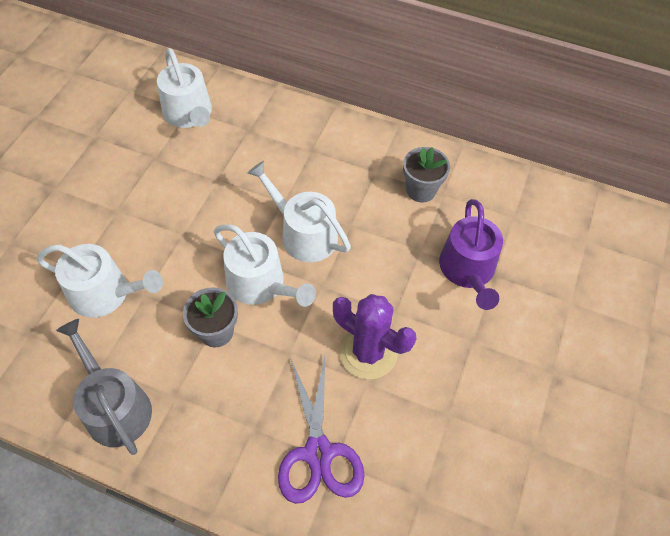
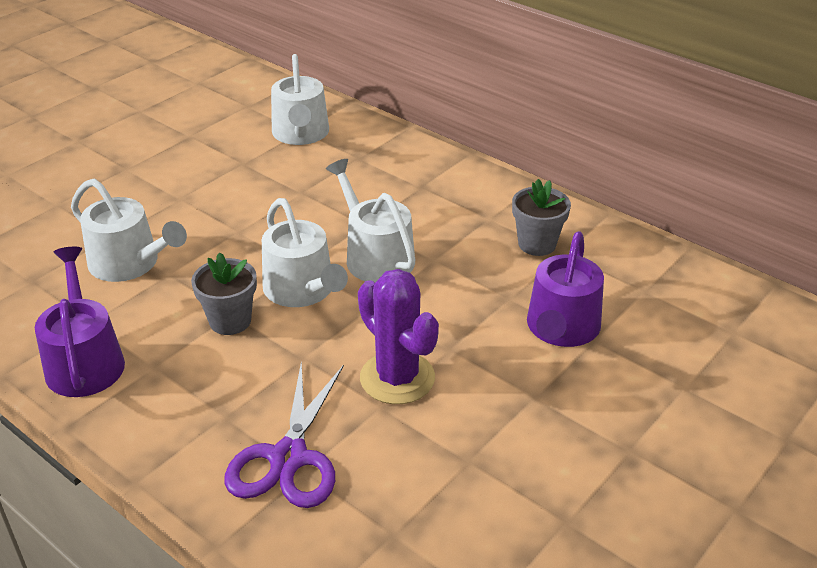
camera: 20 degrees right, 20 degrees down
grey watering can [56,319,152,455] -> purple watering can [35,247,125,397]

